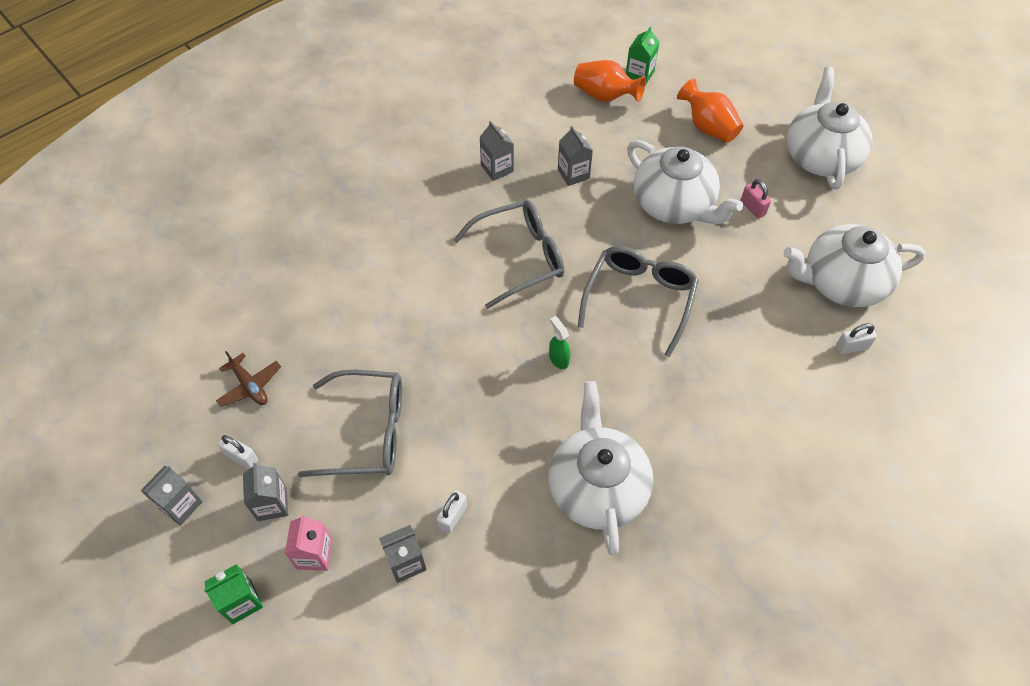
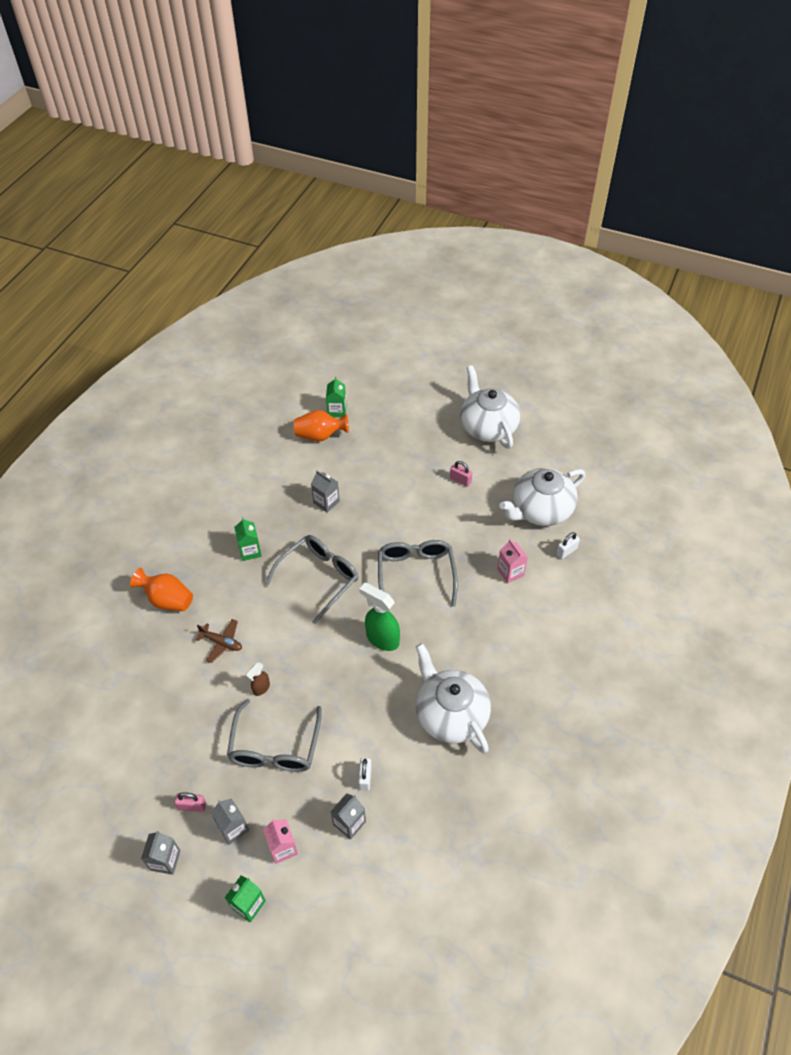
camera: 25 degrees left, 5 degrees down
brown plane [216,351,281,407] -> brown plane moved to [196,619,242,663]
white padlock [218,435,258,469] -> pink padlock [174,792,206,812]
grey glasses [298,370,402,477] -> grey glasses turned 120 degrees clockwise [227,699,322,772]
grey carton [480,121,514,181] -> none
green spray bottle [549,316,570,369] -> green spray bottle [359,583,400,651], size x1.88
white teapot [627,140,743,224] -> none
orange vase [677,79,743,143] -> orange vase moved to [130,568,193,611]
none -> green carton [234,517,262,561]
none -> brown spray bottle [246,662,270,696]
none -> pink carton [497,539,528,584]

